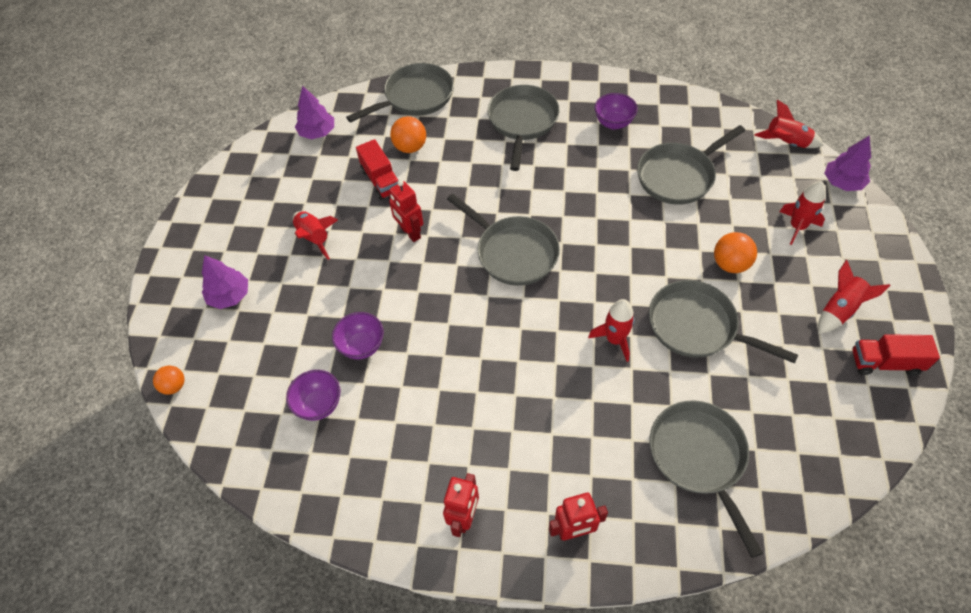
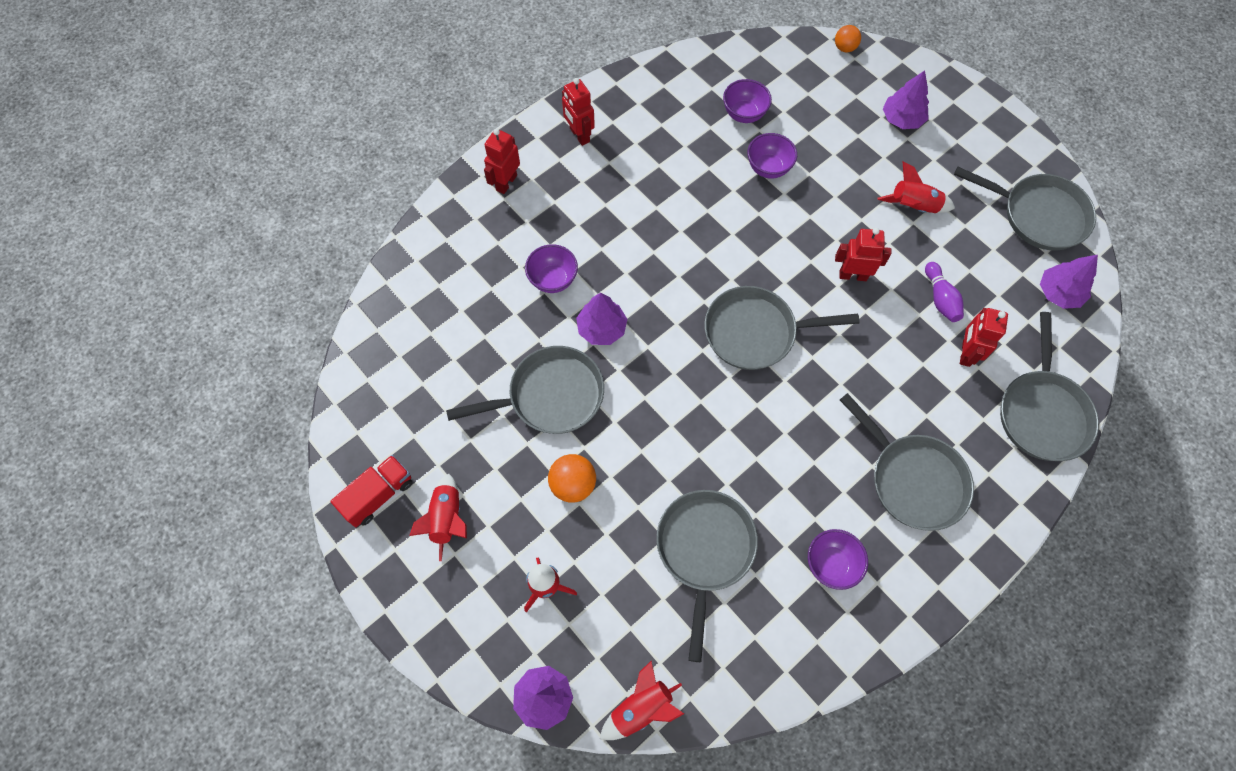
camera: 130 degrees right, 10 degrees up
red truck [356,139,399,200] -> purple bowling pin [925,262,964,322]
orange ball [390,116,426,153] -> red robot [960,308,1008,367]
red rocket [588,299,635,362] -> purple tree [576,293,627,345]
grey pan [650,400,763,558] -> grey pan moved to [954,167,1096,251]
none -> purple bowl [525,244,578,293]

